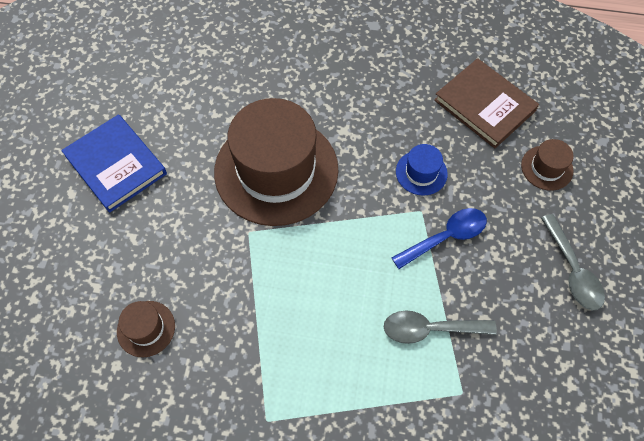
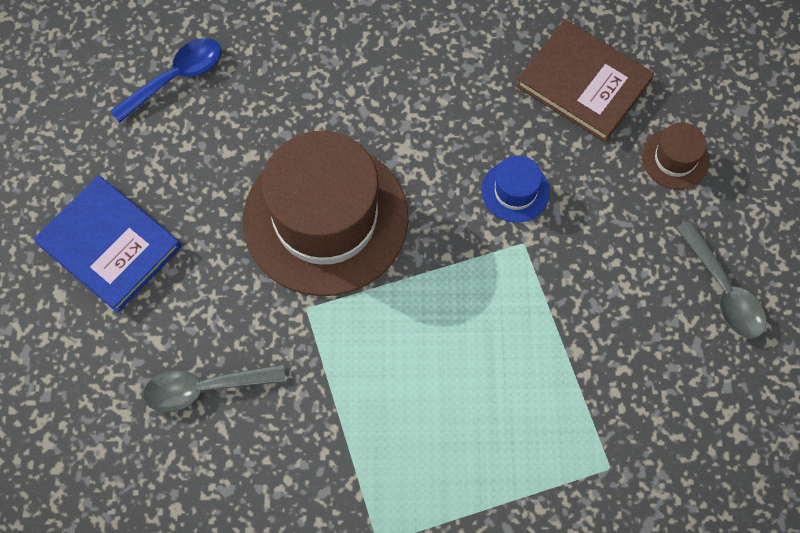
camera: 10 degrees left, 5 degrees up
brown hat [117,301,175,357] -> none
grey spoon [384,311,497,344] -> grey spoon moved to [143,364,286,412]
blue spoon [392,208,487,269] -> blue spoon moved to [110,38,221,123]

